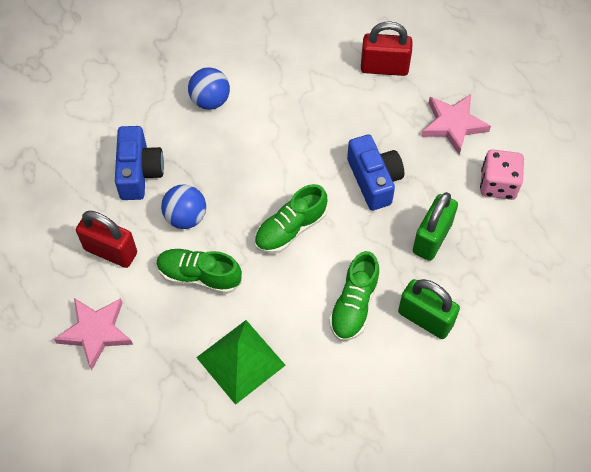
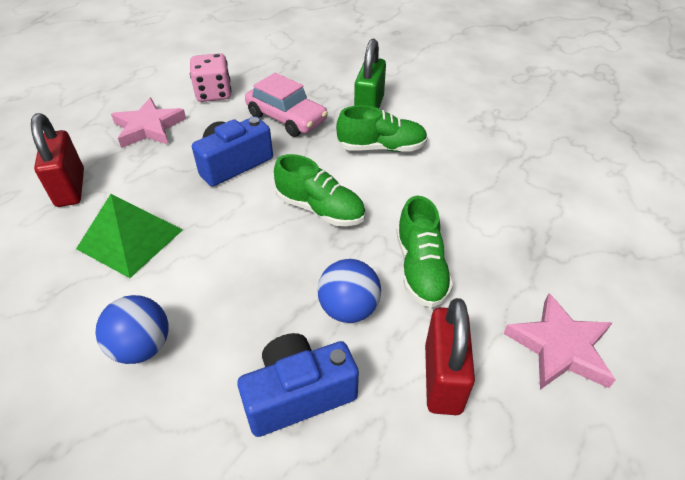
camera: 110 degrees left, 15 degrees down
green pyramid [196,320,286,405] -> green pyramid moved to [76,194,183,278]
green padlock [413,192,458,261] -> pink car [245,73,328,137]

